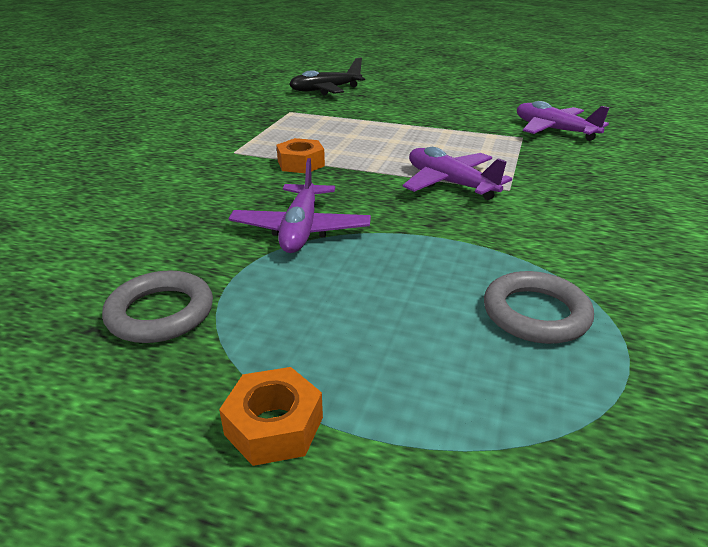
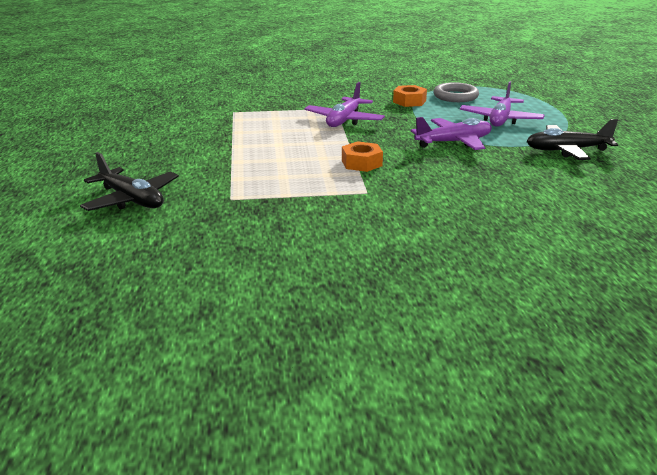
camera: 115 degrees left, 5 degrees down
grey ring [102,270,213,343] -> black plane [527,119,618,160]
orange nut [219,367,323,466] -> orange nut moved to [393,85,427,107]
purple plane [517,101,610,141] -> purple plane moved to [460,81,545,127]

